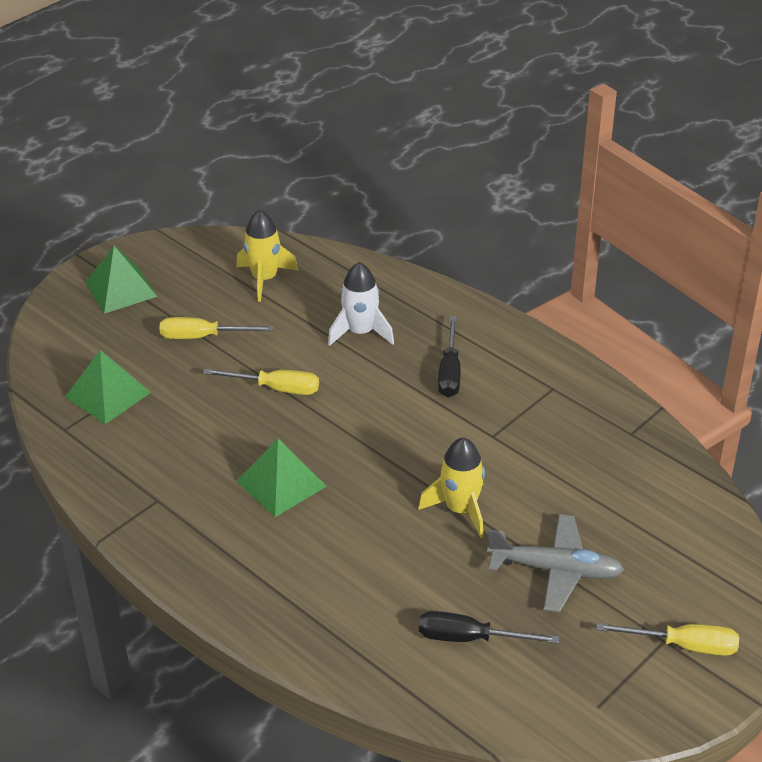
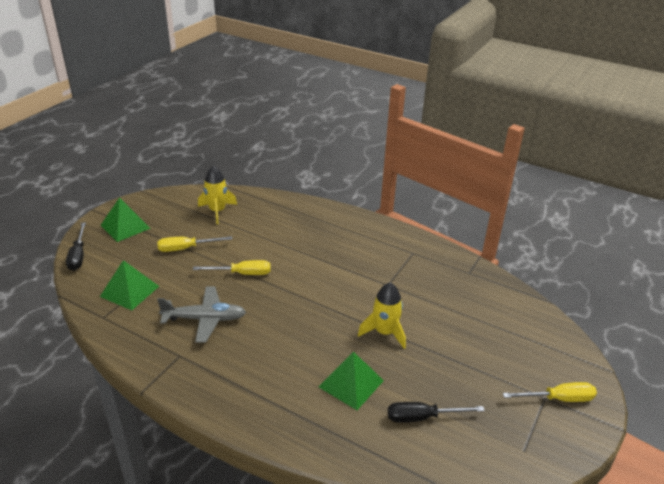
camera: 15 degrees left, 5 degrees down
green pyramid [236,439,327,517] -> green pyramid moved to [318,352,384,410]
white rocket [328,262,394,346] -> none
black screwdriver [438,316,461,397] -> black screwdriver moved to [66,222,86,271]
grey plane [487,514,624,612] -> grey plane moved to [157,287,246,343]

